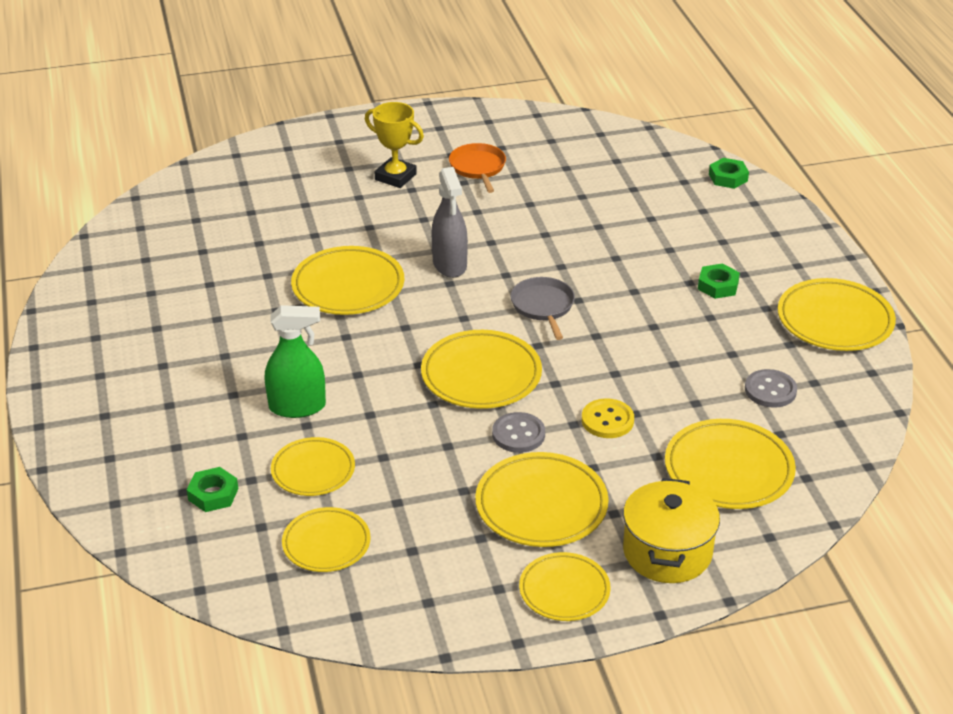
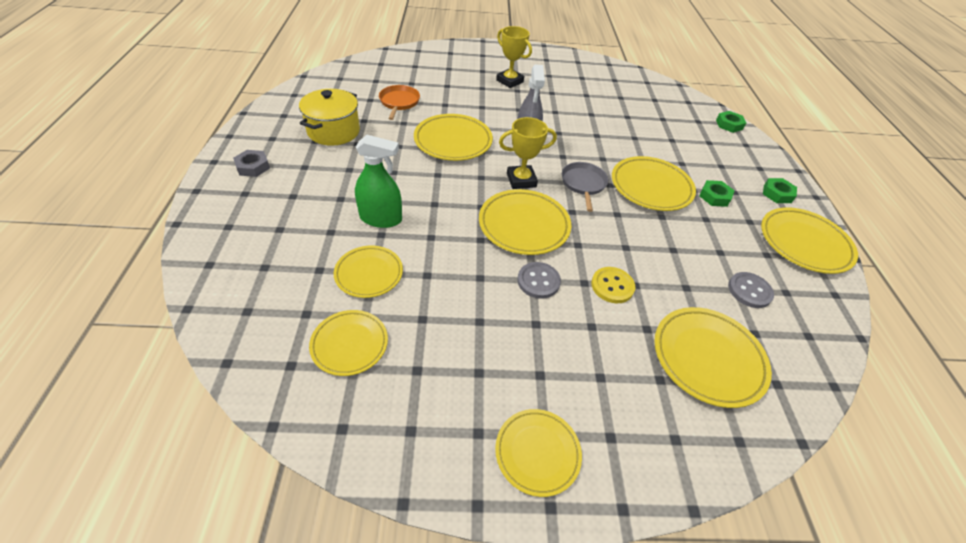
camera: 10 degrees right, 10 degrees up
green nut [187,467,238,512] -> green nut moved to [763,178,797,203]
orange pan [449,143,506,193] -> orange pan moved to [379,85,420,120]
yellow plate [475,452,609,547] -> yellow plate moved to [612,156,696,211]
yellow pot [623,478,720,583] -> yellow pot moved to [299,89,360,146]
none -> grey nut [233,150,270,177]
none -> yellow trophy [499,117,557,189]

